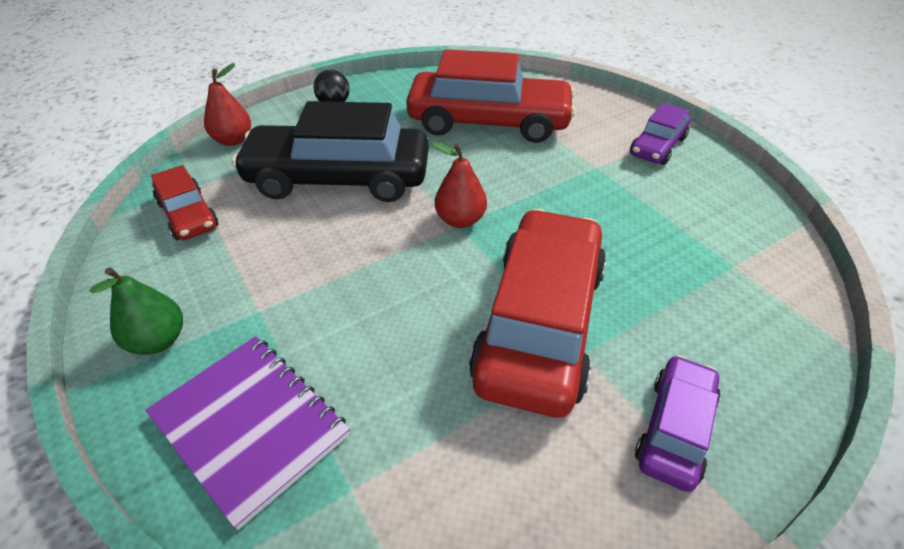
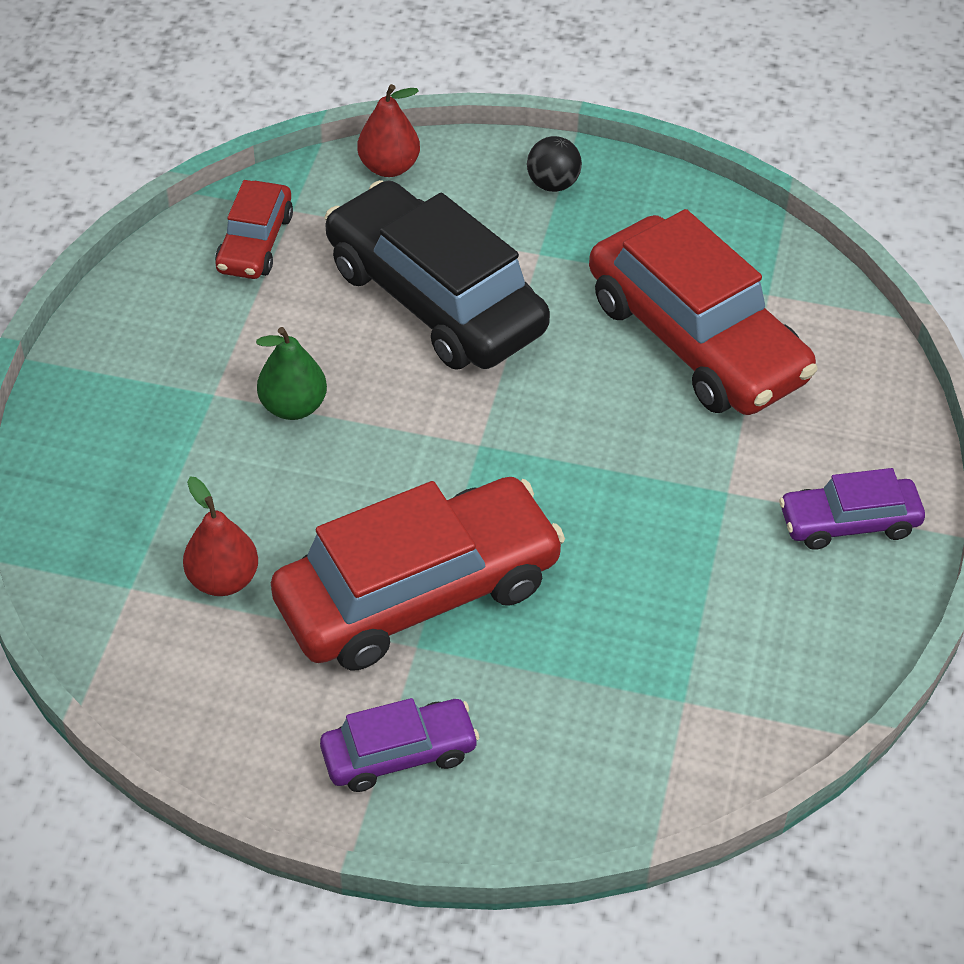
camera: 45 degrees right, 5 degrees up
green pear [89,267,183,355] -> green pear moved to [256,327,327,420]
purple notebook [145,336,350,530] -> none
red pear [432,142,487,228] -> red pear moved to [183,477,258,596]

